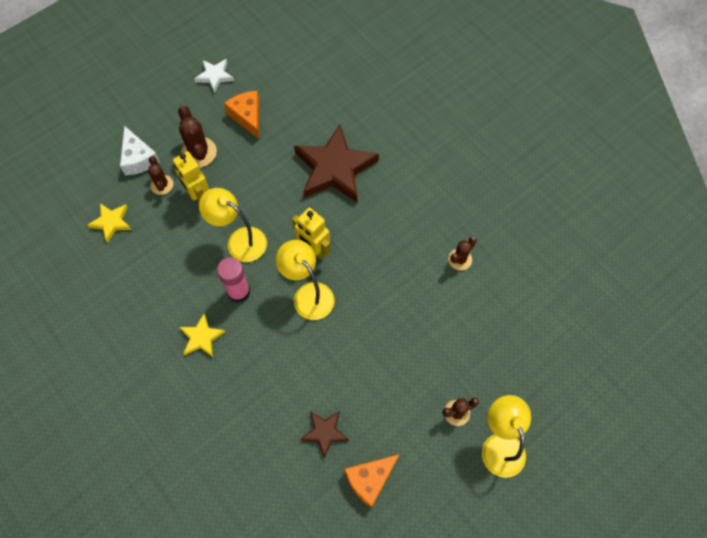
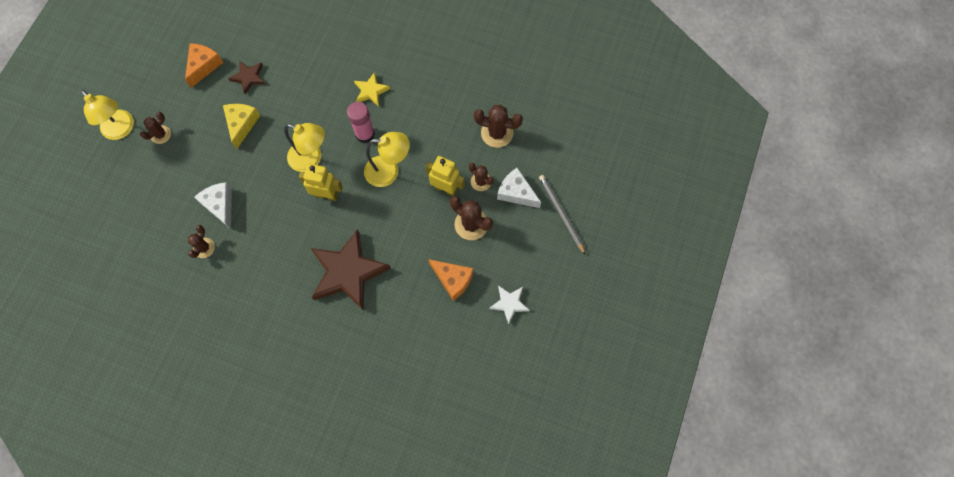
camera: 150 degrees right, 5 degrees up
yellow star [87,203,131,243] -> brown cactus [474,105,523,148]
none -> white cheese [194,182,232,229]
none -> yellow cheese [223,104,260,149]
none -> grey pencil [539,175,586,255]

